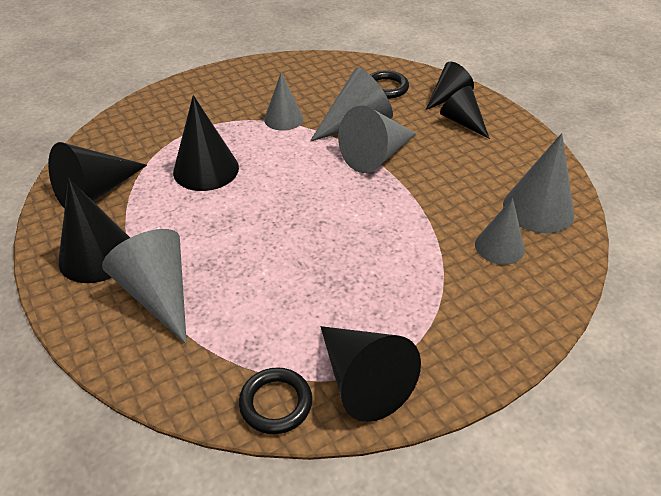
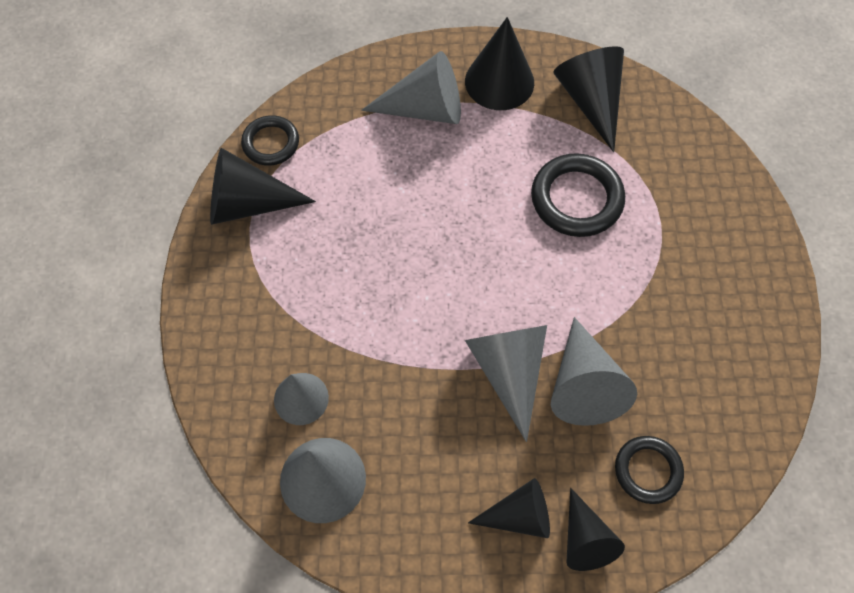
camera: 120 degrees right, 20 degrees up
black cone [173,95,239,191] -> black ring [531,153,625,237]
grey cone [264,73,303,131] -> none

